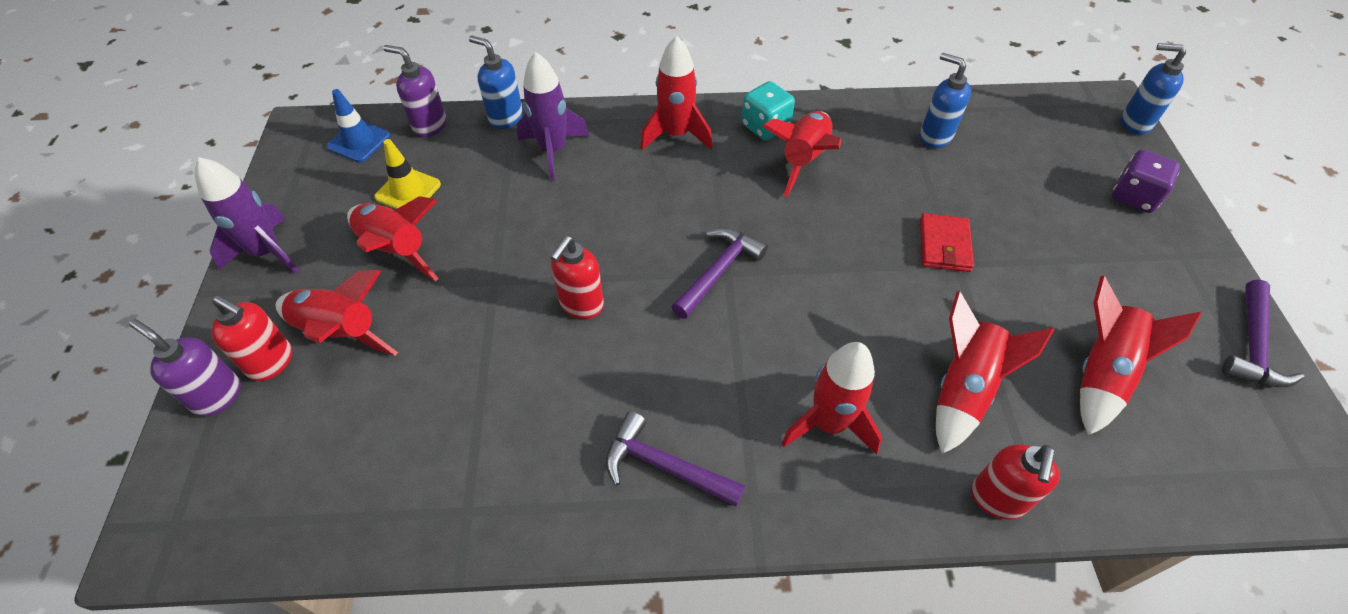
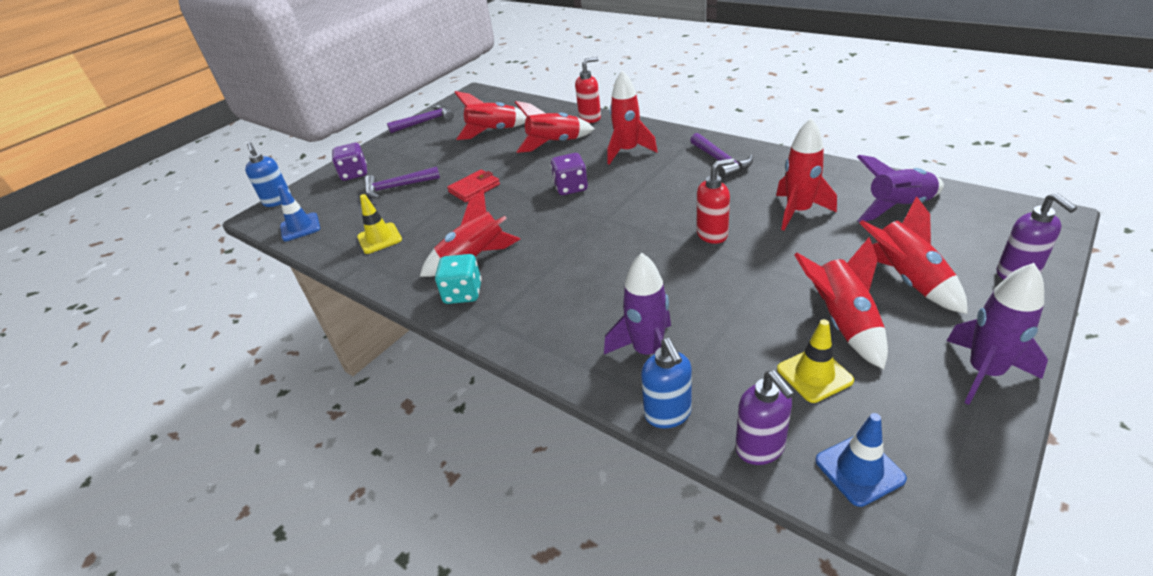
camera: 135 degrees left, 15 degrees down
red soap dispenser [211,296,292,381] -> none
red rocket [640,35,713,150] -> red rocket moved to [776,118,837,231]
purple hammer [672,228,768,319] -> purple hammer moved to [364,167,440,198]
blue soap dispenser [920,53,971,148] -> yellow traffic cone [357,194,402,254]
none -> blue traffic cone [278,185,320,241]
none -> purple dice [550,153,588,195]
none -> purple rocket [857,155,944,222]

